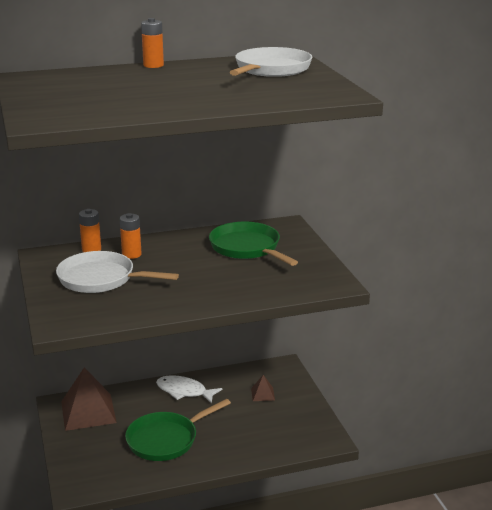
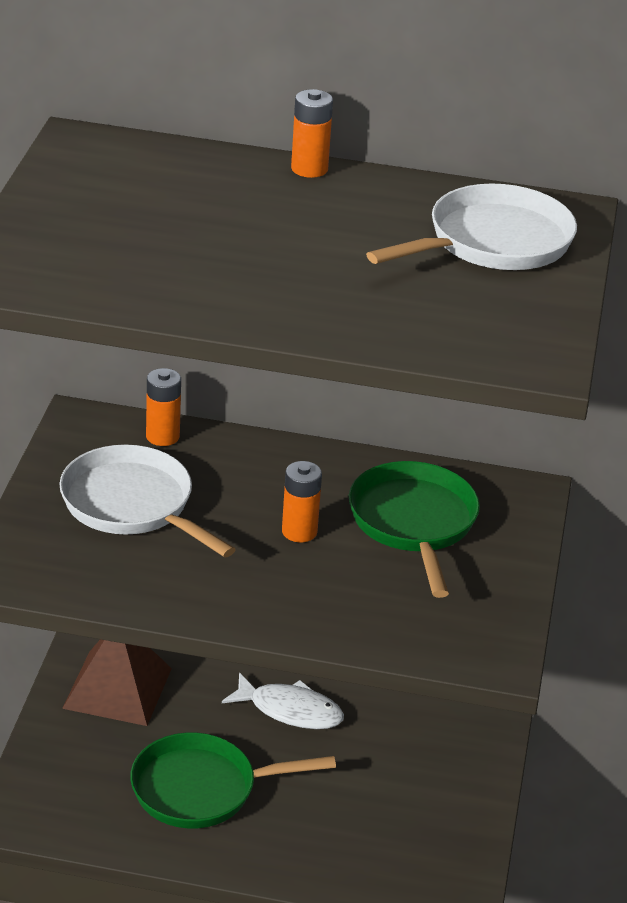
camera: 25 degrees right, 10 degrees up
orange battery [120,213,142,259] -> orange battery moved to [282,461,322,542]
white fish [156,375,222,404] -> white fish turned 150 degrees clockwise [222,672,344,729]
brown pyramid [251,375,275,401] -> none

